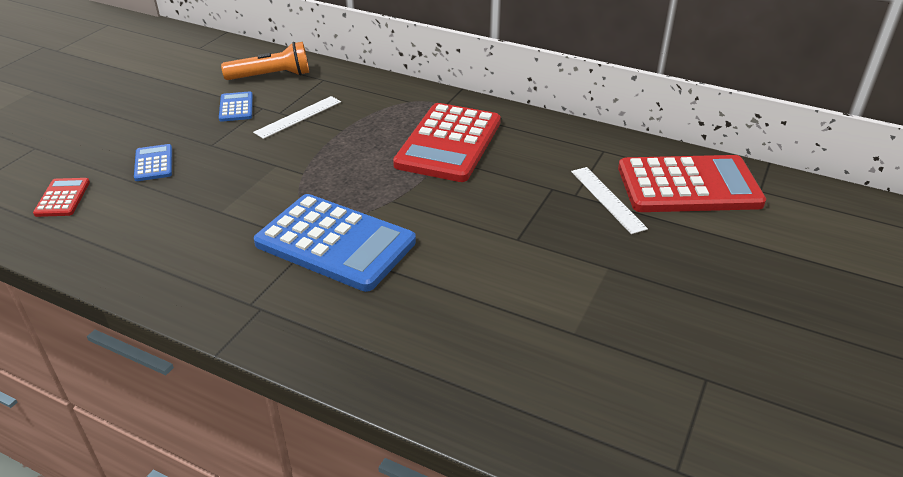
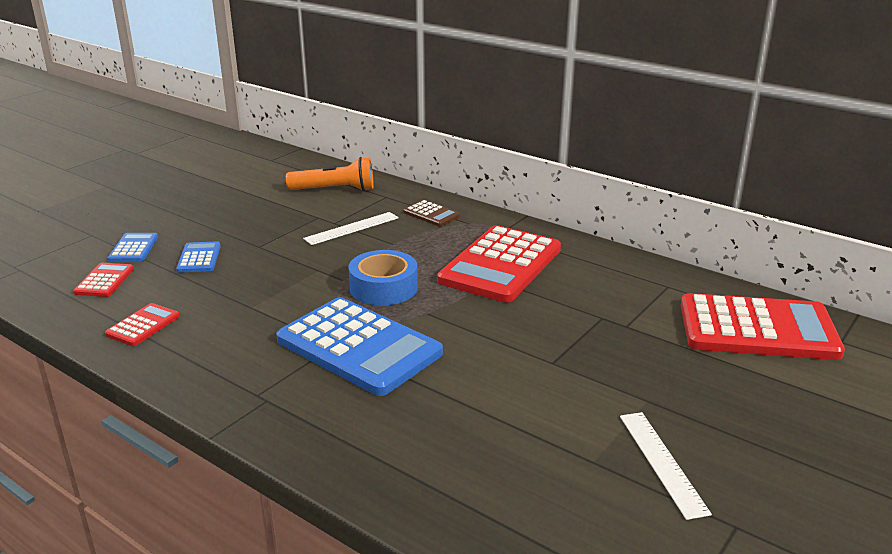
camera: 10 degrees right, 10 degrees down
blue calculator [219,91,253,122] -> blue calculator moved to [108,233,158,262]
white ruler [571,167,648,234] -> white ruler moved to [620,412,712,520]
none -> red calculator [105,303,180,346]
none -> blue tape [348,250,418,306]
none -> brown calculator [403,200,460,227]

